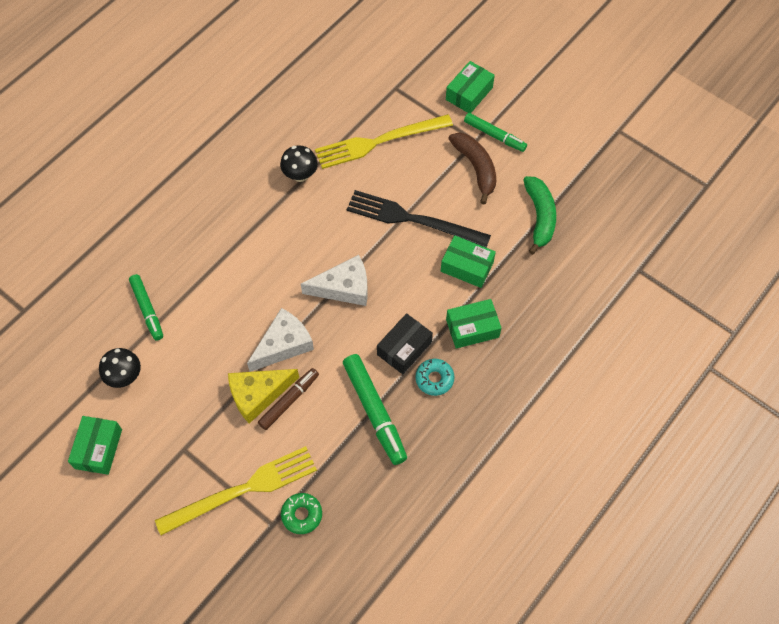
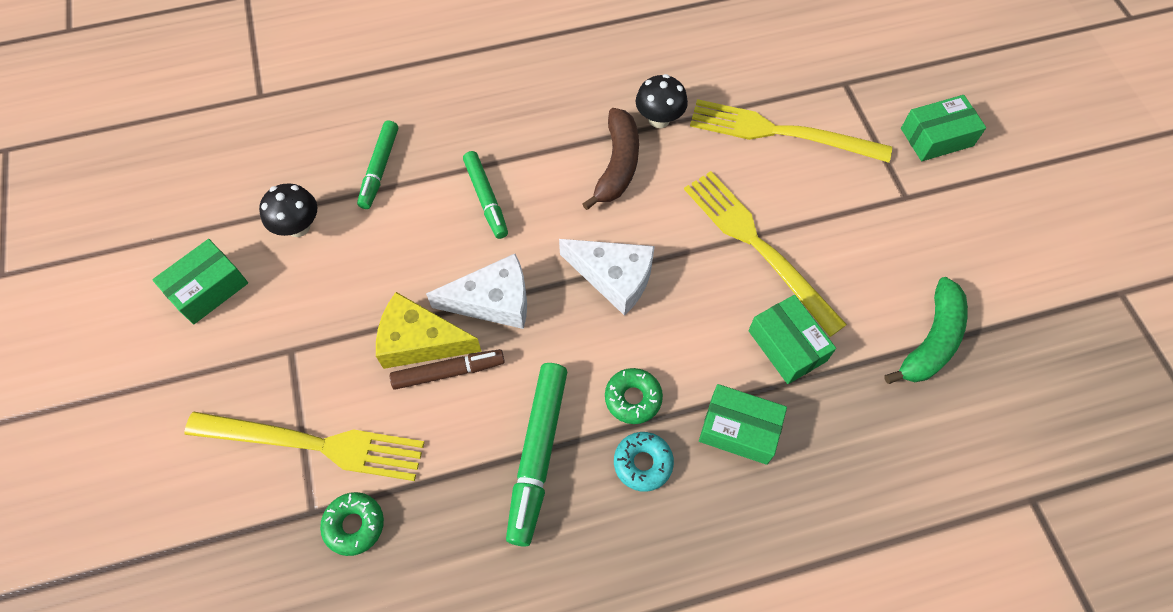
camera: 35 degrees right, 0 degrees up
black fork [347,190,491,248] -> yellow fork [684,171,847,337]
black box [377,313,433,374] -> green donut [605,368,663,424]
brown banana [448,133,496,205] -> brown banana moved to [582,108,639,210]
green marker [464,113,527,152] -> green marker moved to [463,151,508,239]

